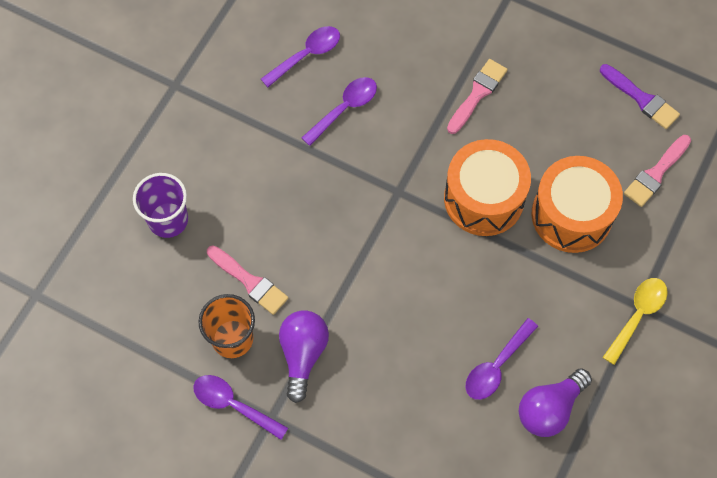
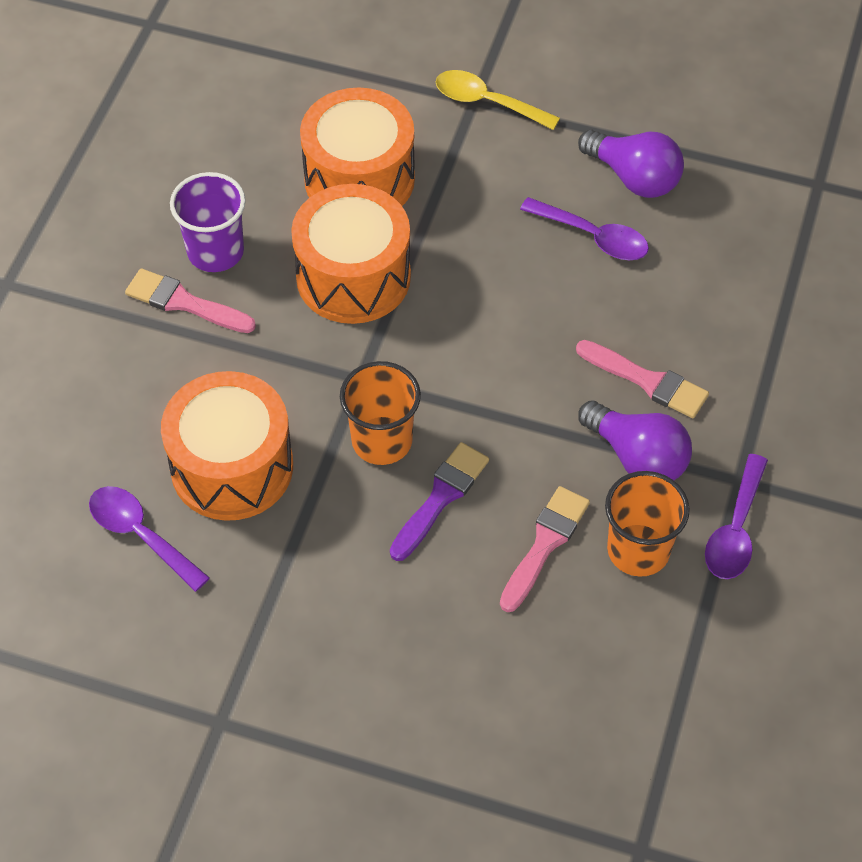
camera: 100 degrees left, 10 degrees down
purple cup [133,173,188,238] -> purple cup moved to [170,172,246,272]
purple light bulb [279,311,329,403] -> purple light bulb turned 135 degrees counterclockwise [578,400,692,480]
purple spoon [302,77,377,146] -> orange drum [161,371,293,521]
purple brush [600,64,680,129] -> purple brush moved to [390,442,489,561]
pink brush [624,135,691,207] -> pink brush moved to [576,340,709,418]
none -> orange cup [340,361,421,465]

